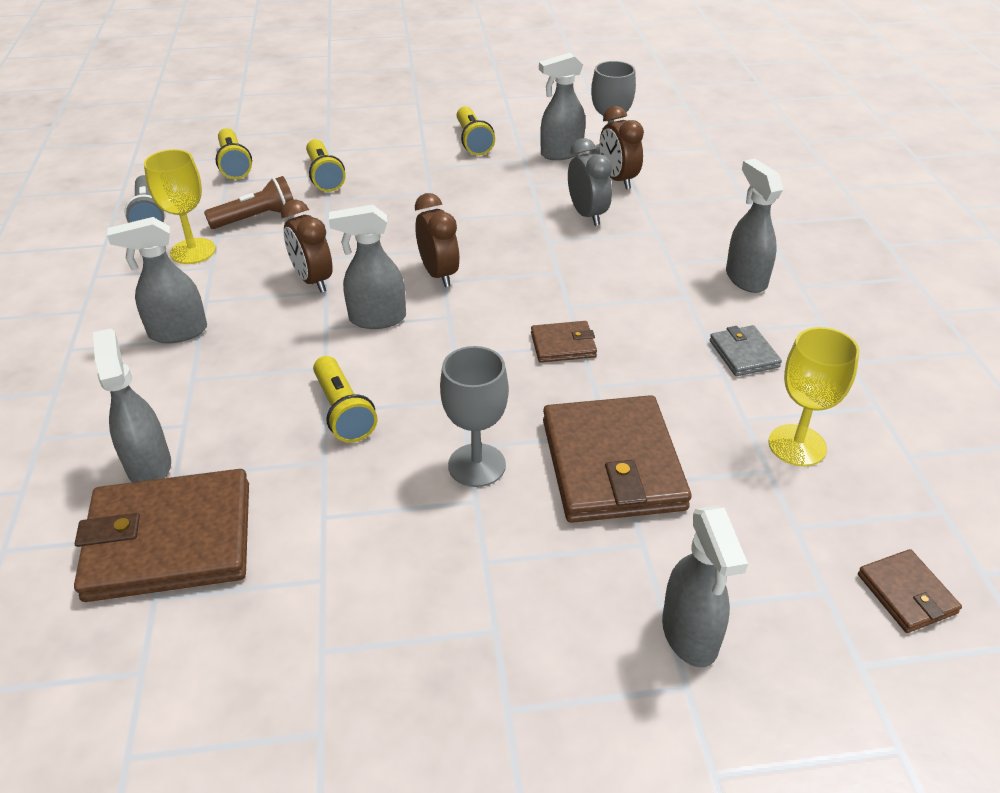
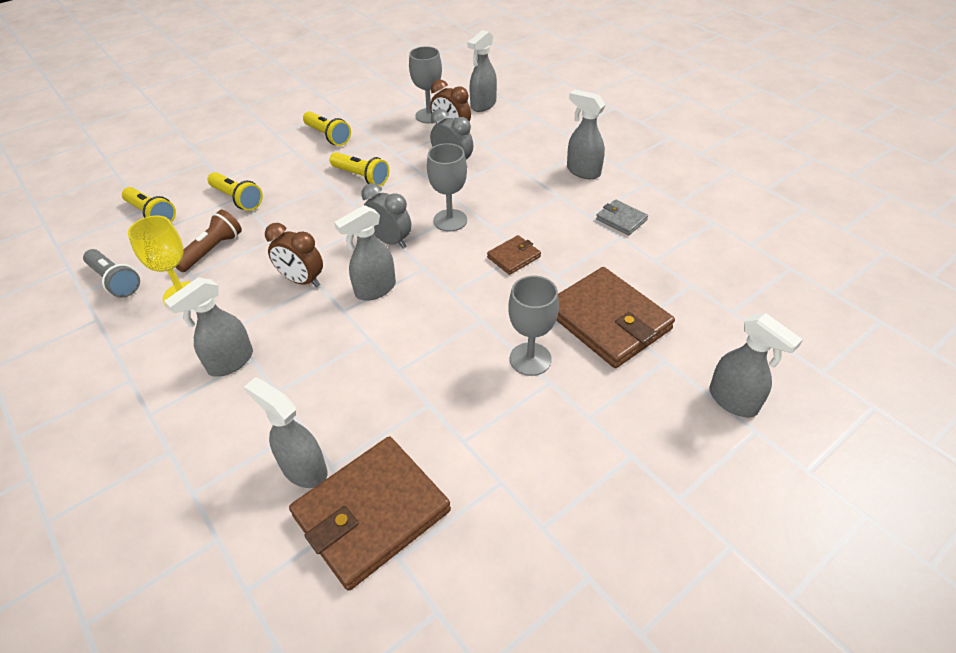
camera: 30 degrees left, 5 degrees up
yellow flashlight [313,356,377,443] -> yellow flashlight moved to [330,152,389,186]
brown clock [415,193,460,287] -> grey clock [361,183,412,249]
grey spray bottle [539,53,585,160] -> grey spray bottle moved to [467,30,497,112]
yellow goblet [768,327,859,466] -> none
brown wallet [858,549,962,633] -> none
none -> grey goblet [427,143,467,232]

